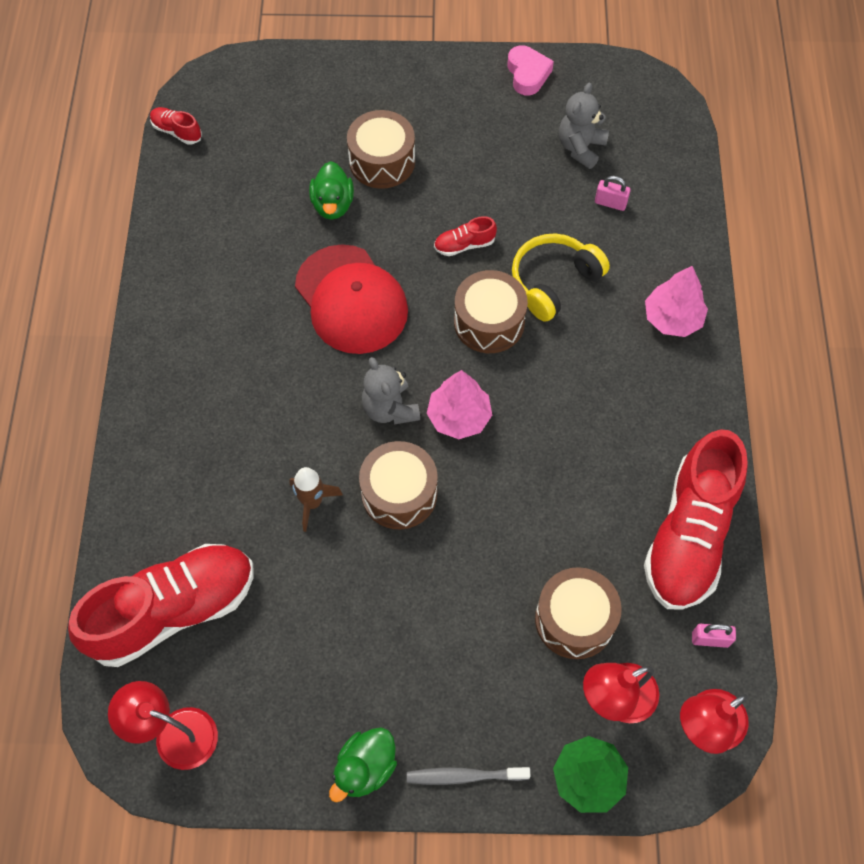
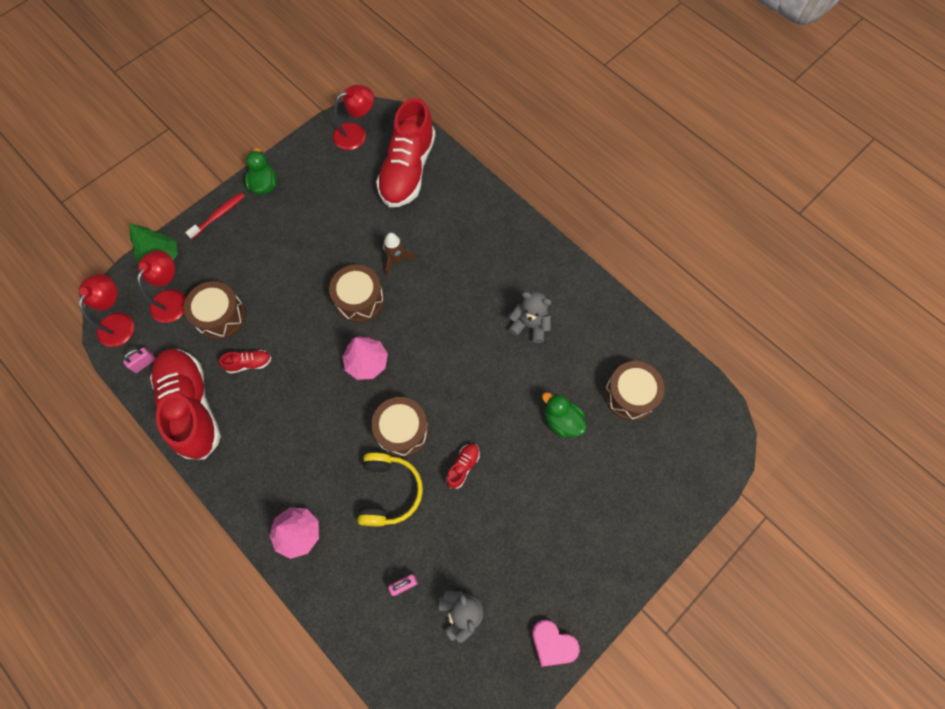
camera: 135 degrees right, 5 degrees up
red shoe [150,107,202,145] -> red shoe moved to [219,350,271,374]
red cap [295,244,408,354] -> none
brown drum [347,110,415,189] -> brown drum moved to [604,361,665,421]
grey teddy bear [362,357,420,424] -> grey teddy bear moved to [508,292,551,343]
grey toothbrush [407,767,530,785] -> red toothbrush [185,193,245,239]

